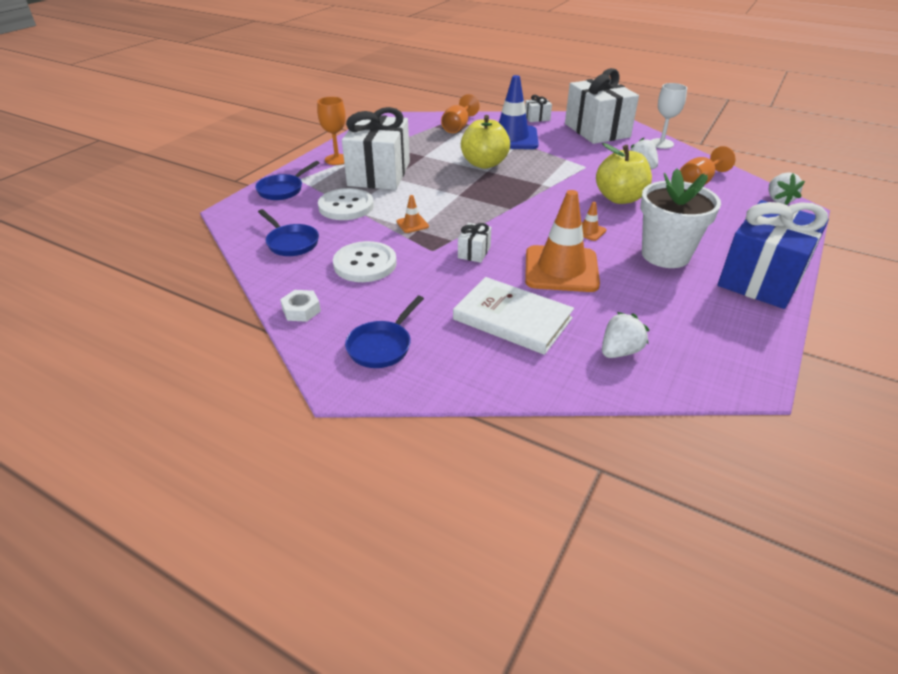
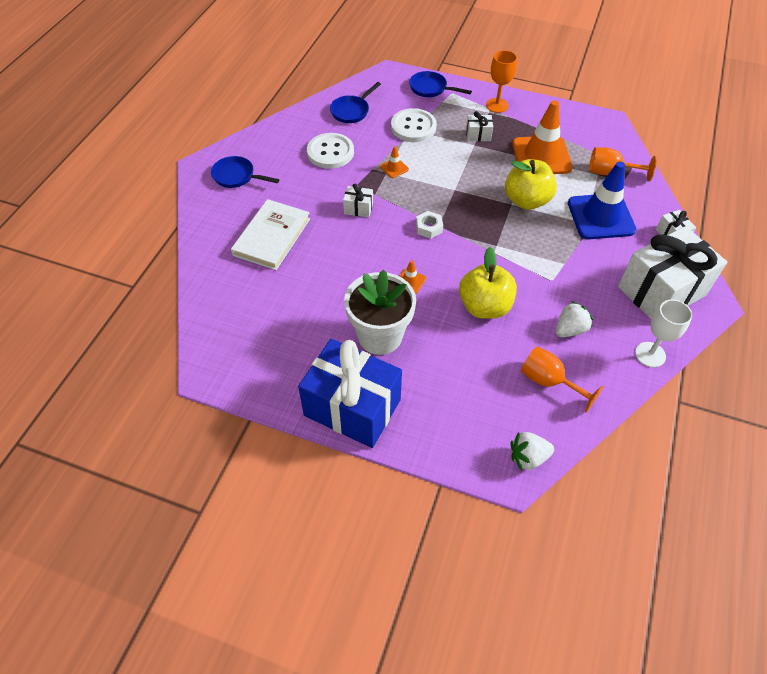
camera: 80 degrees right, 15 degrees up
white nut [280,290,321,322] -> white nut moved to [416,211,443,239]
white gift [342,107,410,190] -> white gift [466,111,493,142], size x0.41
orange traffic cone [525,190,600,292] -> orange traffic cone moved to [512,100,573,174]
white strawberry [602,312,650,358] -> none

